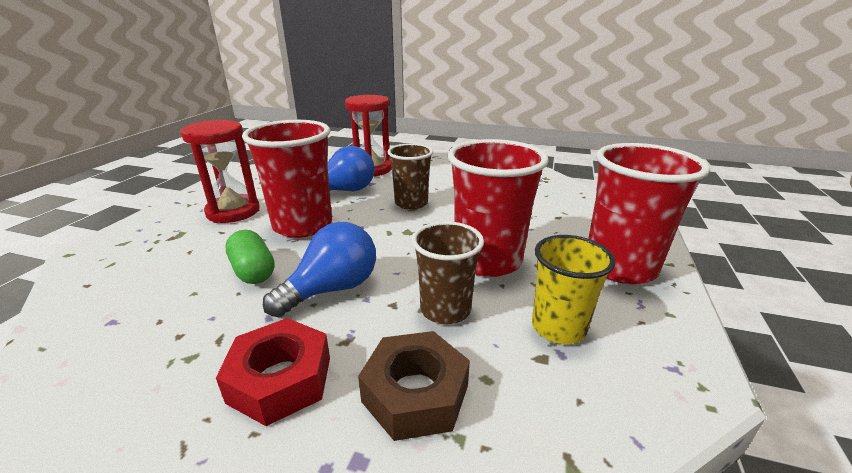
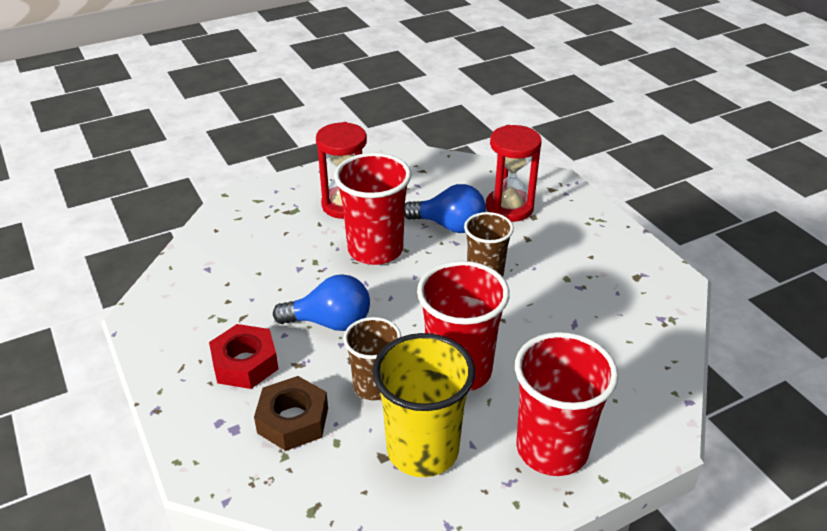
camera: 45 degrees right, 10 degrees up
green capsule [225,230,275,284] -> none
yellow cup [532,235,615,344] -> yellow cup [372,333,475,477], size x1.58

